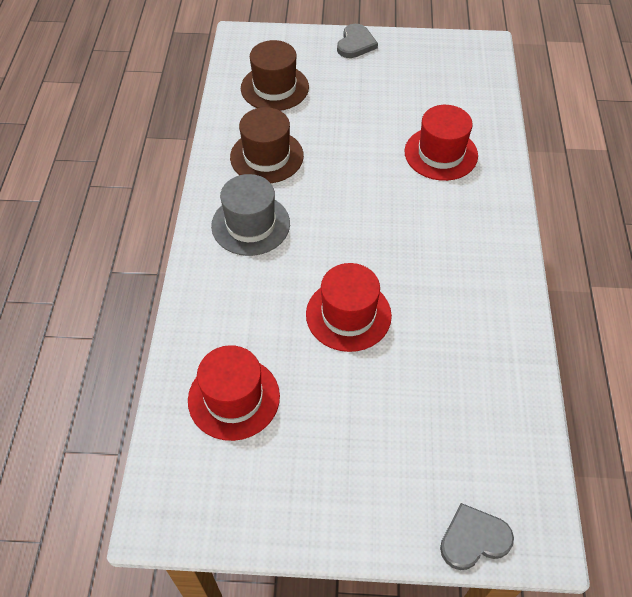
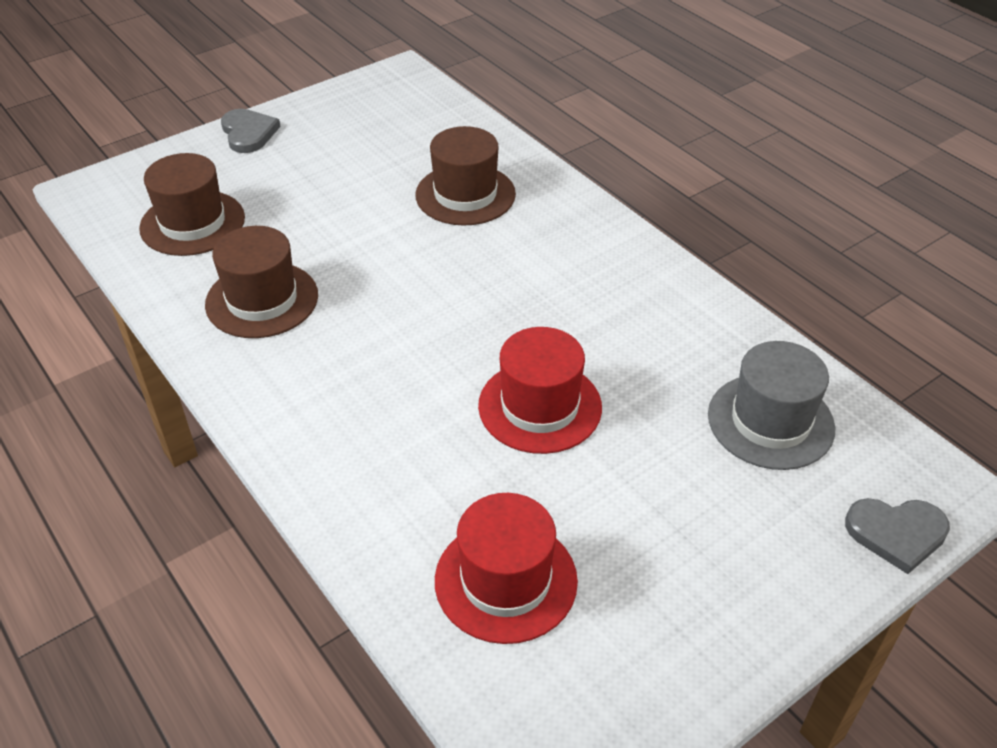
camera: 40 degrees left, 10 degrees down
grey hat [211,174,290,256] -> grey hat moved to [708,341,835,470]
red hat [405,105,478,181] -> brown hat [415,126,516,226]
grey heart [440,503,514,570] -> grey heart turned 120 degrees counterclockwise [845,498,950,574]

